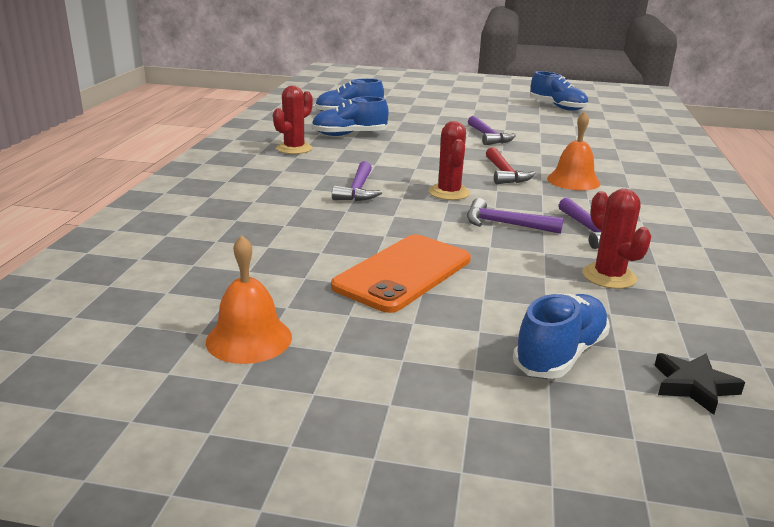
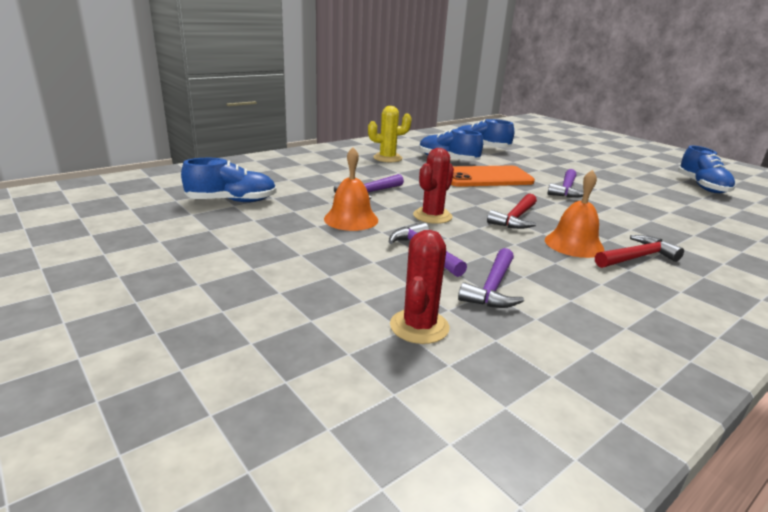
camera: 40 degrees right, 0 degrees up
orange bell [206,235,292,364] -> orange bell moved to [324,147,378,231]
red cactus [273,86,313,154] -> yellow cactus [368,106,412,162]
orange phone [331,234,471,313] -> orange phone moved to [451,166,535,187]
blue shoe [513,294,610,379] -> blue shoe moved to [181,158,277,202]
black star [655,353,745,415] -> none
none -> red hammer [595,235,684,268]

